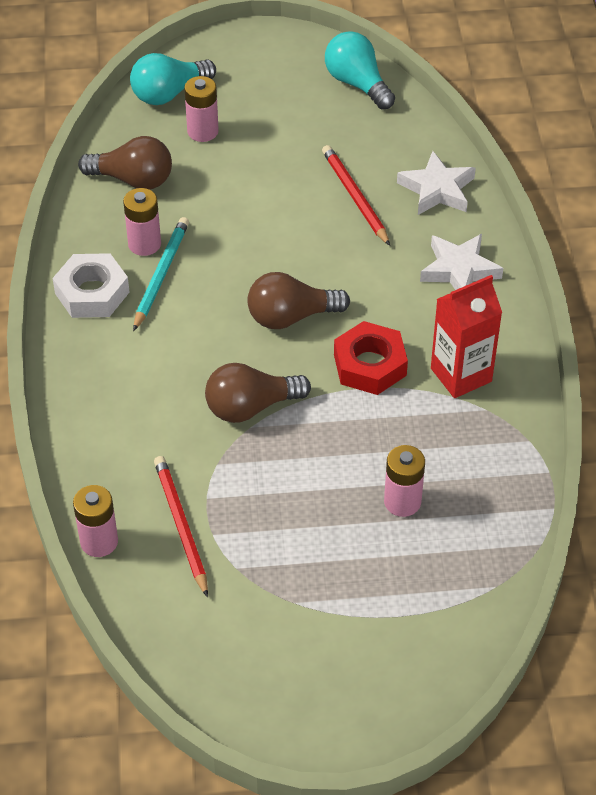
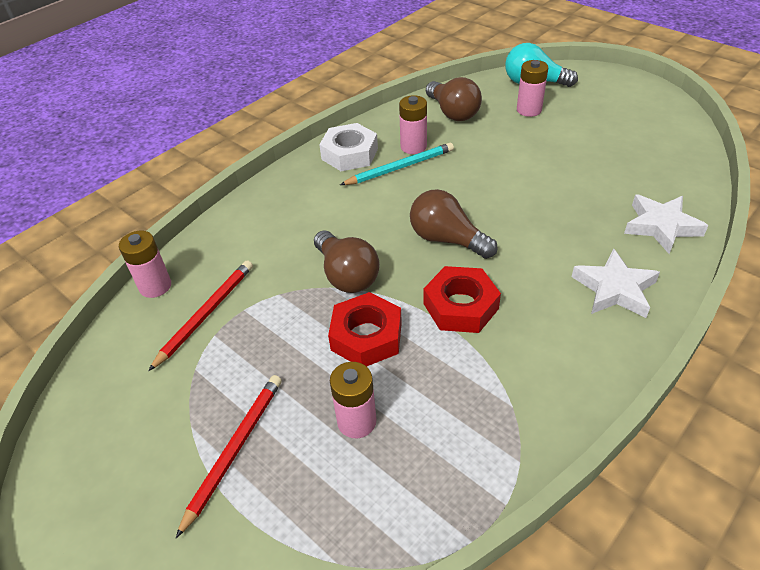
camera: 50 degrees right, 5 degrees down
brown light bulb [205,363,311,423] -> brown light bulb turned 150 degrees counterclockwise [314,230,380,293]
red pencil [322,145,390,246] -> red pencil moved to [176,375,282,538]
turquoise light bulb [325,31,395,109] -> none
red carton [431,275,502,398] -> none
none -> red nut [328,292,402,367]

